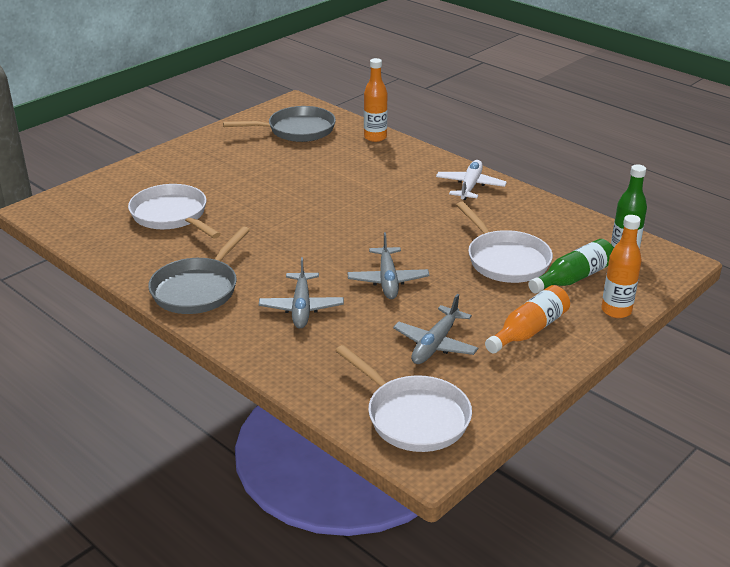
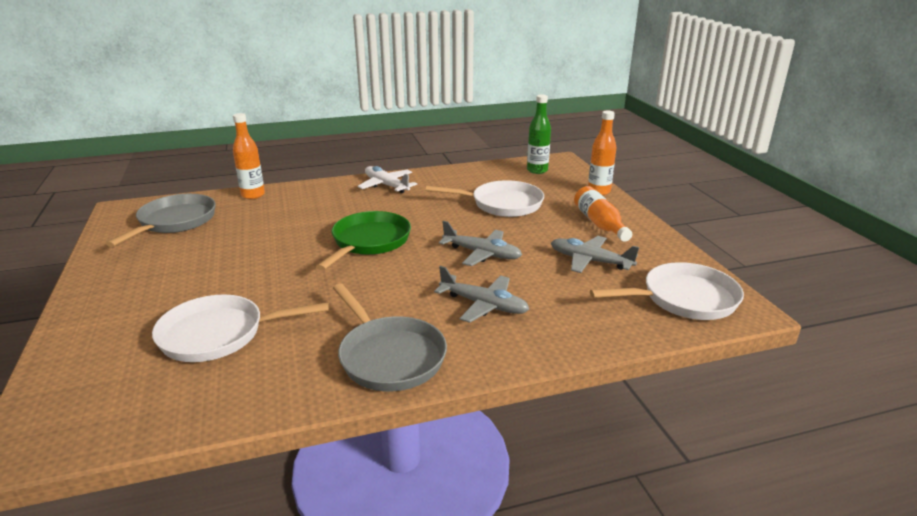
camera: 60 degrees left, 5 degrees down
grey plane [393,294,478,364] -> grey plane turned 150 degrees clockwise [551,236,639,273]
green bottle [528,239,614,294] -> none
none -> green pan [316,211,411,271]

